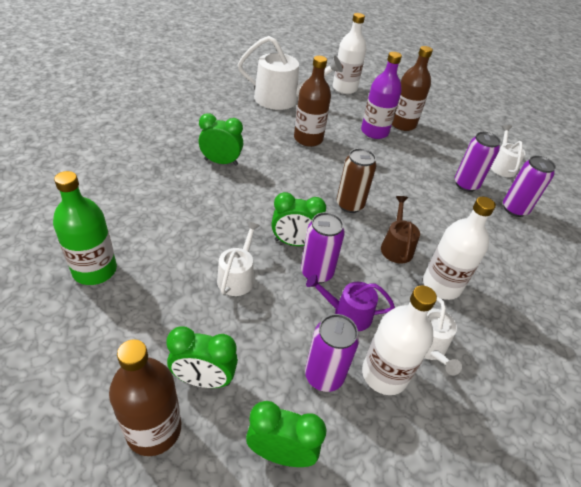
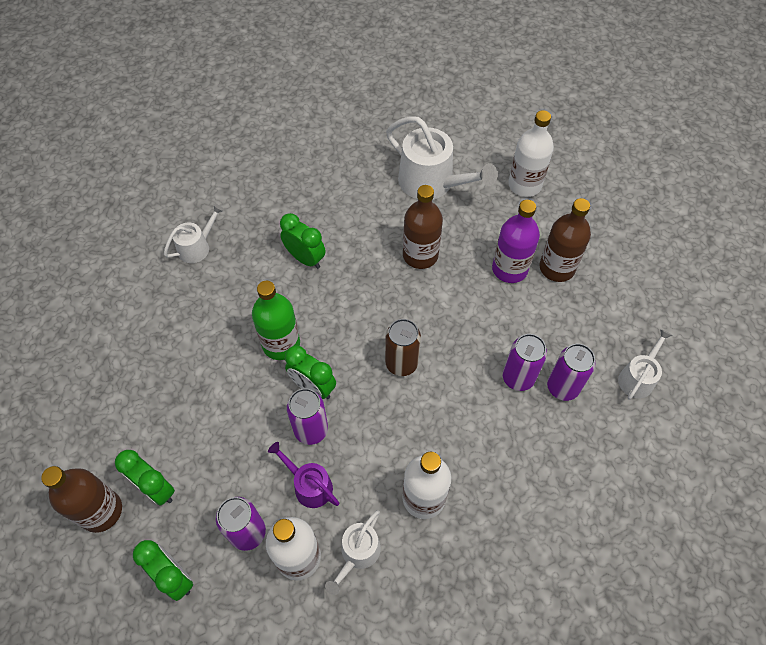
camera: 35 degrees right, 15 degrees up
green bottle [53,171,117,285] -> green bottle moved to [252,281,300,360]
white watering can [217,221,260,296] -> white watering can moved to [164,204,224,263]
brown watering can [381,196,420,264] -> none
purple can [503,155,556,217] -> purple can moved to [503,334,547,391]

